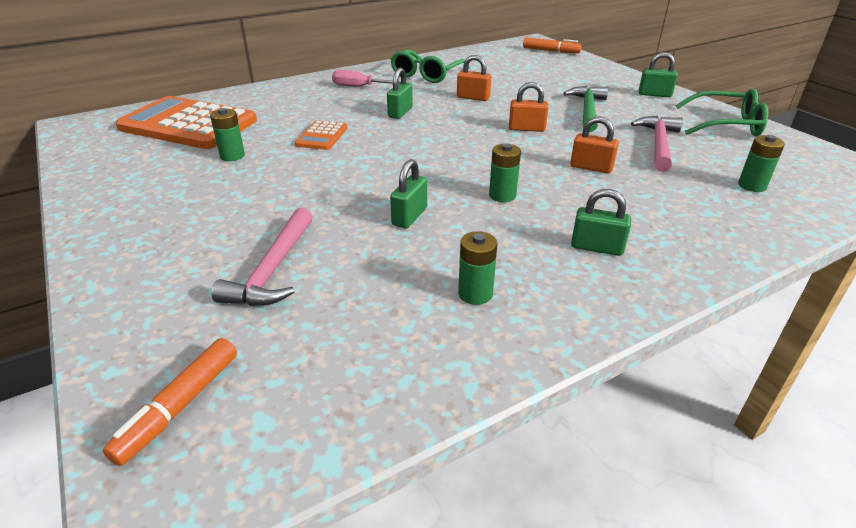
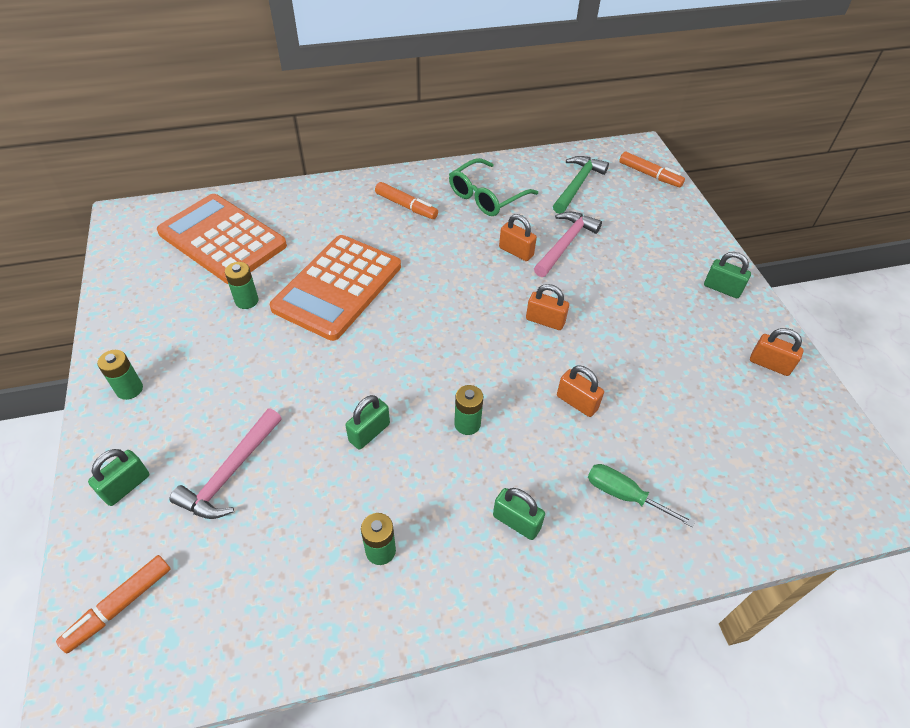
camera: 15 degrees right, 15 degrees up
orange calculator [295,121,348,150] -> orange calculator [270,235,401,341], size x2.19
pink screwdriver [332,70,401,87] -> orange marker [375,182,438,219]
green padlock [387,68,413,119] -> green padlock moved to [88,449,149,506]
green hammer [563,86,608,132] -> green hammer moved to [553,156,609,214]
pink hammer [631,116,683,172] -> pink hammer moved to [534,211,602,277]
green glasses [676,89,768,137] -> orange padlock [750,328,804,376]
green battery [738,135,785,192] -> green battery moved to [97,350,143,400]
none -> green screwdriver [588,464,695,527]

